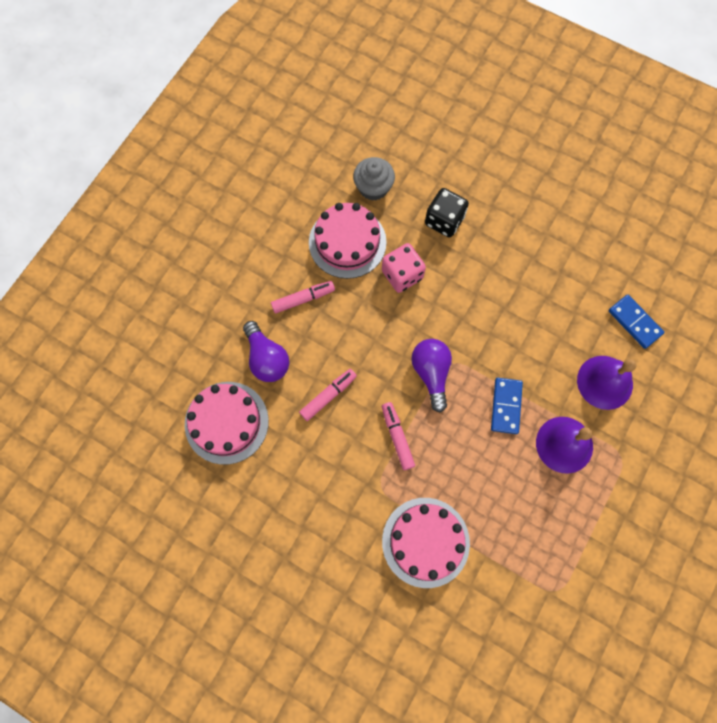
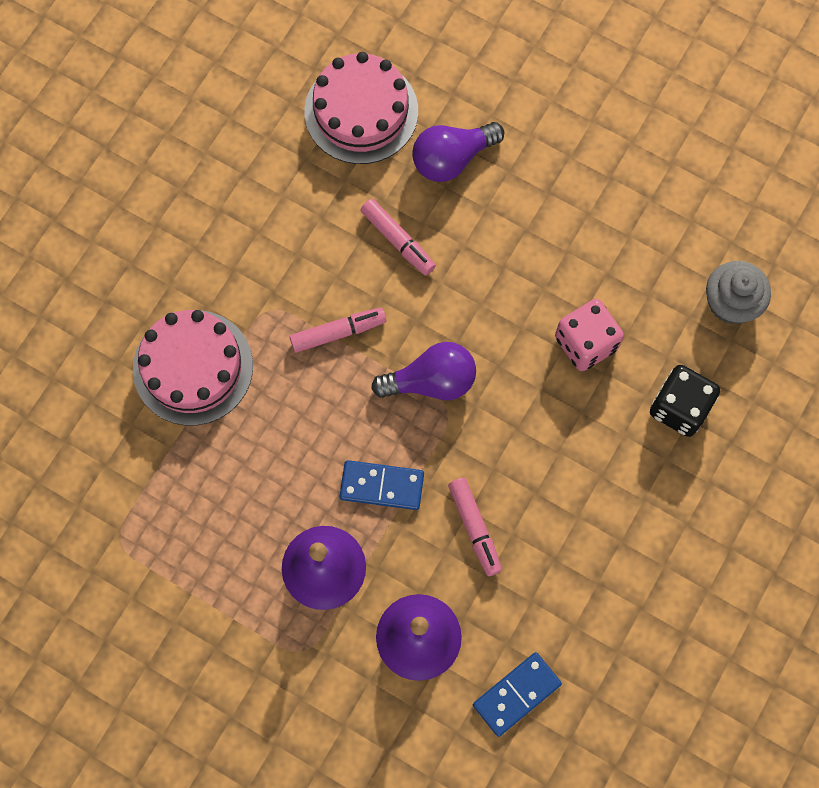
camera: 90 degrees right, 0 degrees up
pink marker [271,281,335,313] -> pink marker moved to [448,478,502,576]
pink cake [309,203,387,279] -> none

